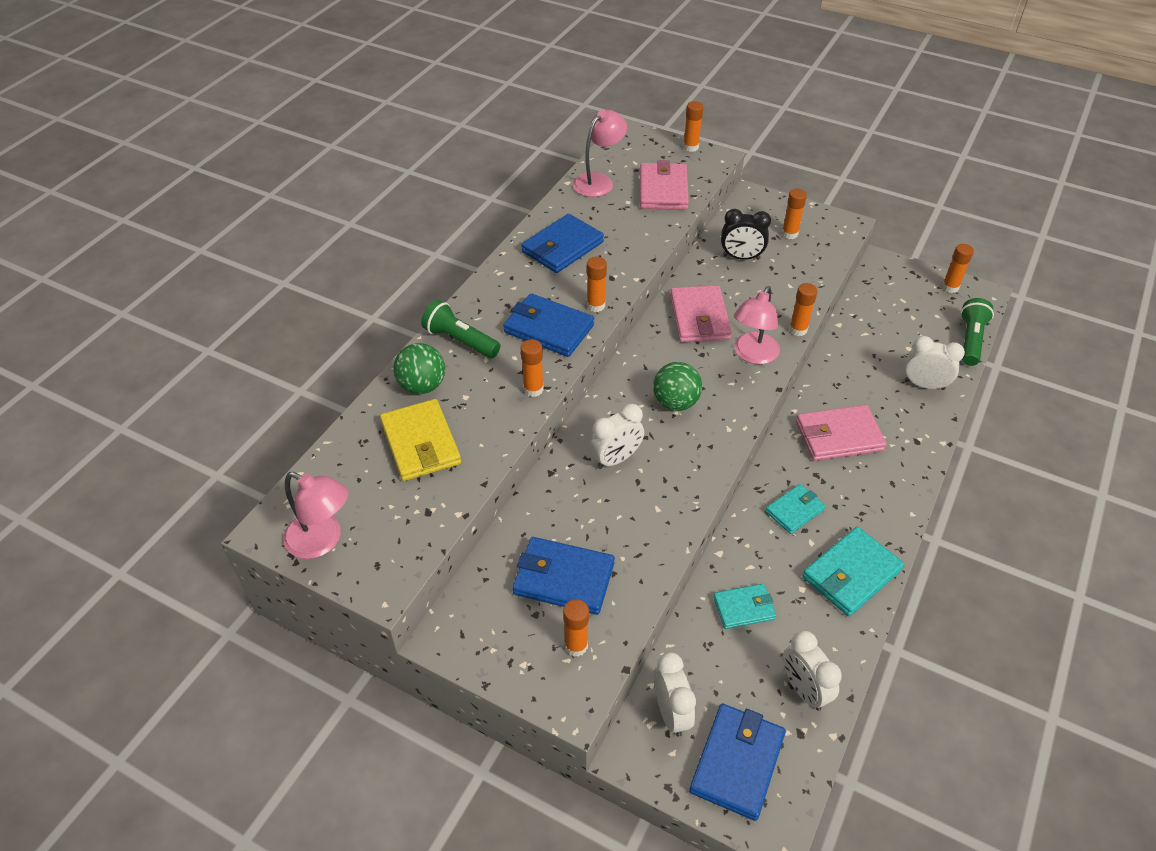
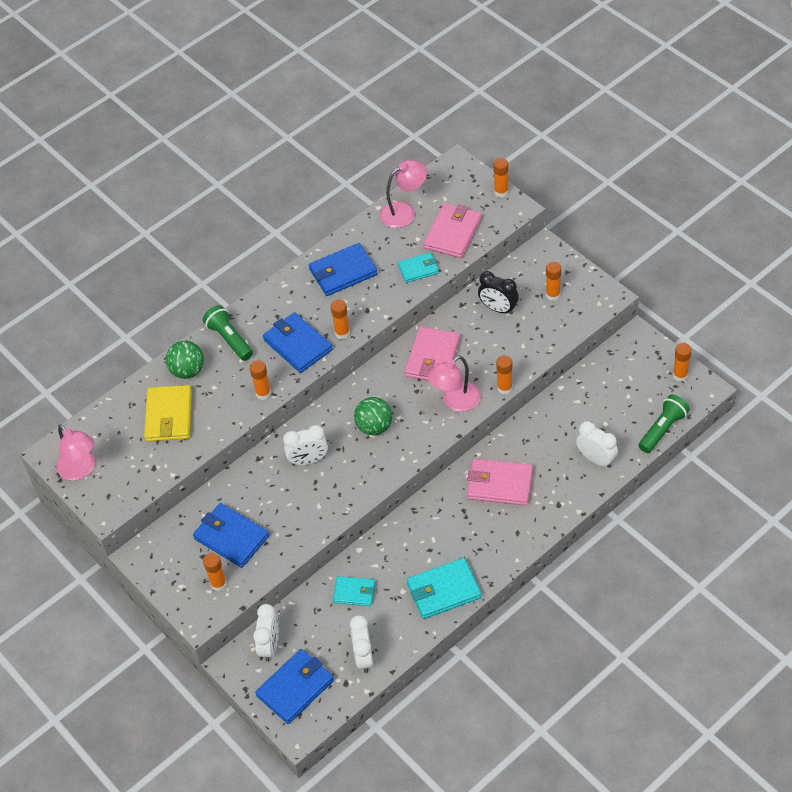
camera: 25 degrees right, 5 degrees up
turquoise wallet [765,484,825,534] -> turquoise wallet moved to [398,252,439,283]

